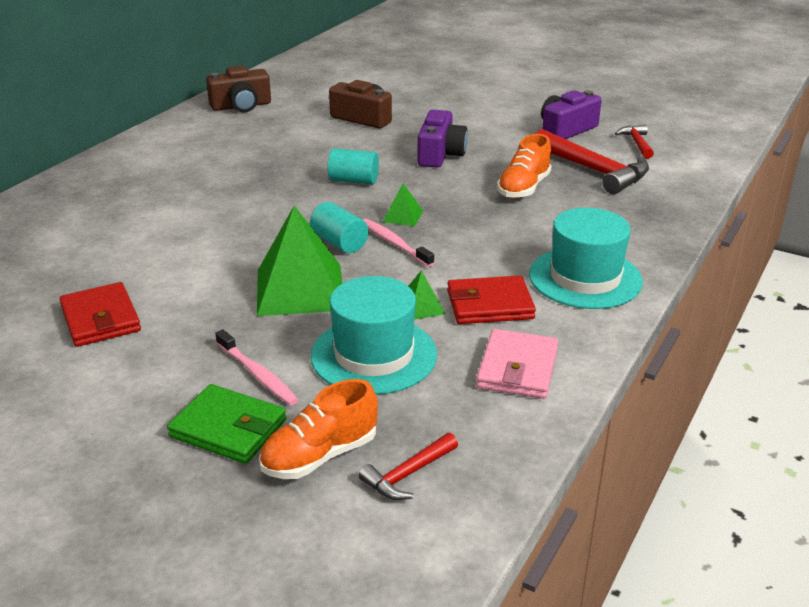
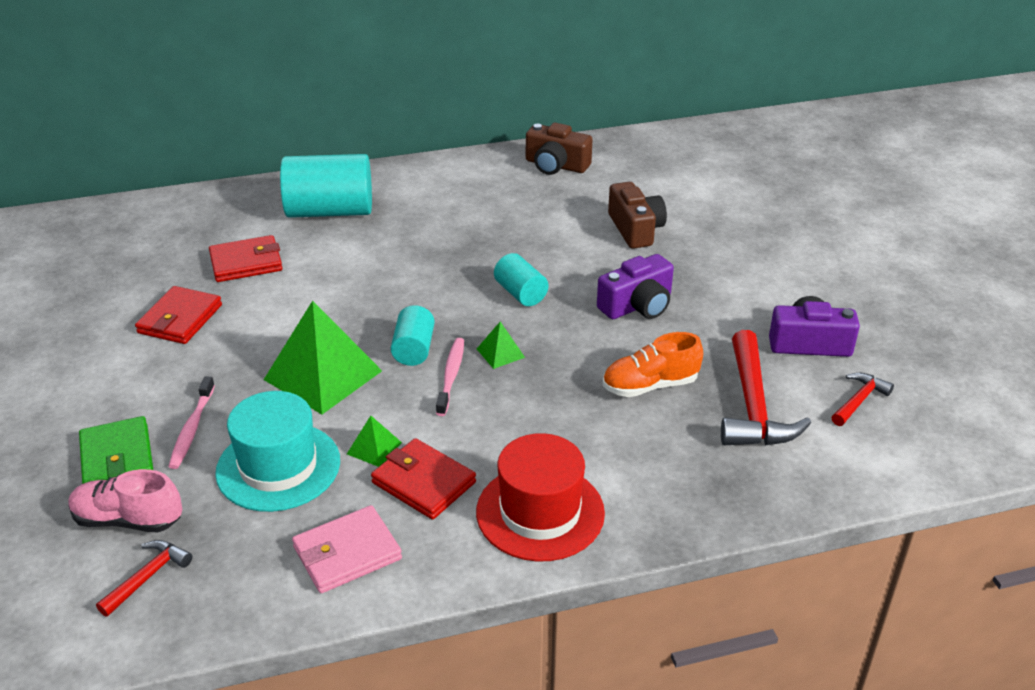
camera: 45 degrees right, 5 degrees up
orange shoe [259,379,378,479] -> pink shoe [68,469,182,532]
red hammer [359,433,458,500] -> red hammer turned 120 degrees clockwise [96,540,192,617]
turquoise hat [529,208,643,309] -> red hat [476,433,605,562]
none -> red wallet [209,235,282,282]
none -> turquoise cylinder [280,154,372,218]

